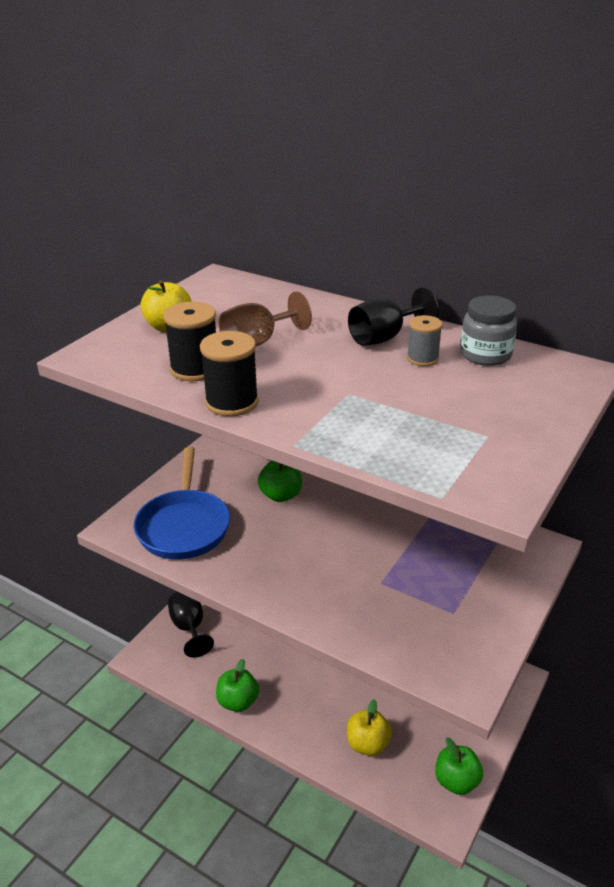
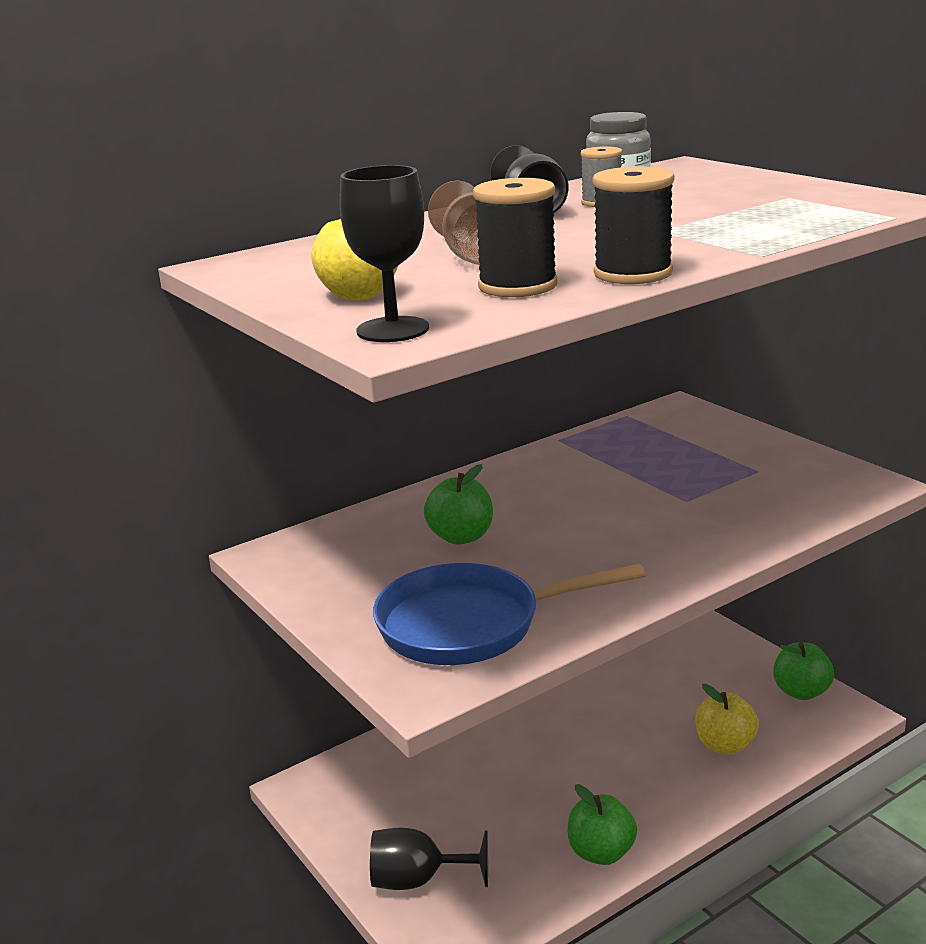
camera: 65 degrees left, 10 degrees down
blue pan [133,447,230,560] -> blue pan turned 150 degrees clockwise [373,563,645,665]
none -> black goblet [340,165,429,342]

